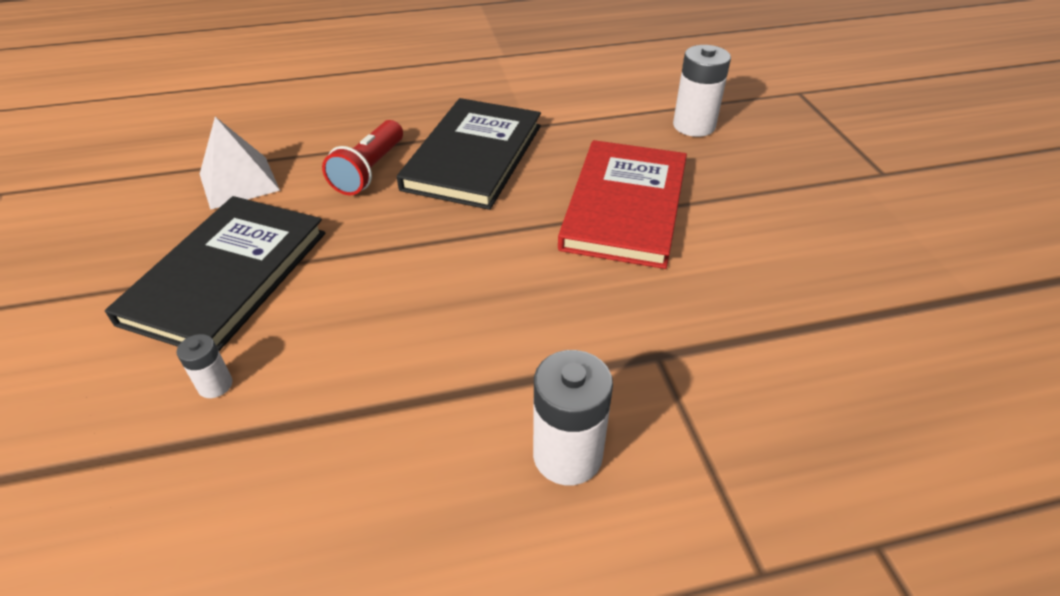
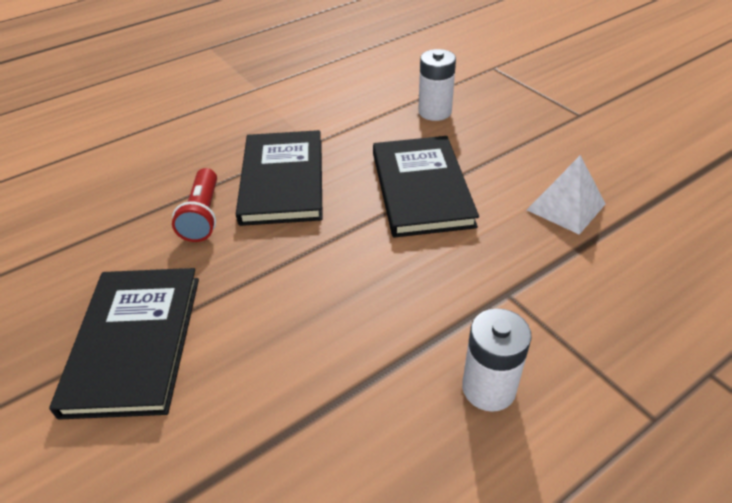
camera: 20 degrees left, 0 degrees up
white battery [177,334,233,398] -> none
white pyramid [200,117,280,210] -> white pyramid moved to [527,155,606,235]
red book [558,140,687,269] -> black book [373,136,479,238]

